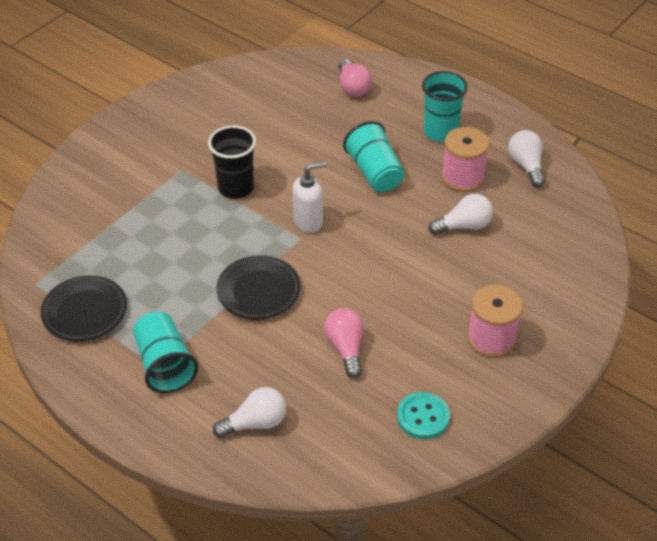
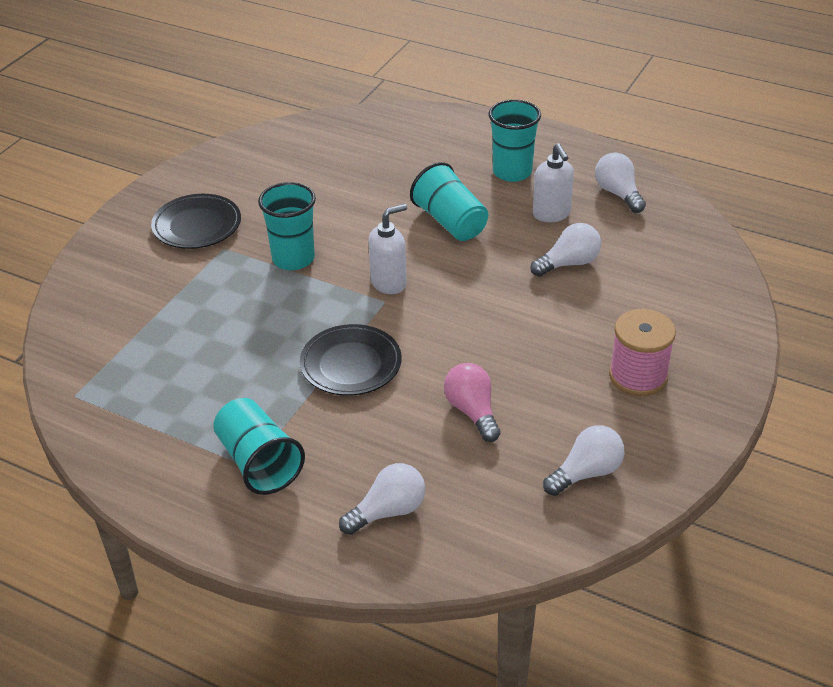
camera: 10 degrees left, 5 degrees down
black plate [41,275,127,341] -> black plate moved to [151,194,241,249]
black cup [208,125,256,199] -> turquoise cup [258,182,316,270]
pink light bulb [338,59,372,97] -> none
turquoise button [397,392,450,439] -> white light bulb [543,425,624,496]
pink spool [441,127,489,192] -> white soap dispenser [533,143,574,222]

